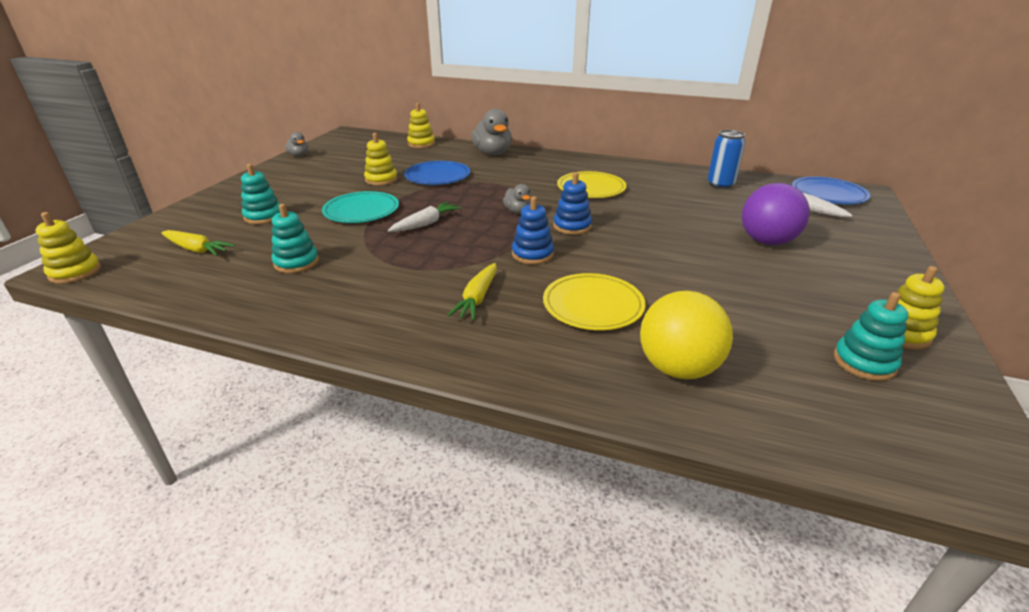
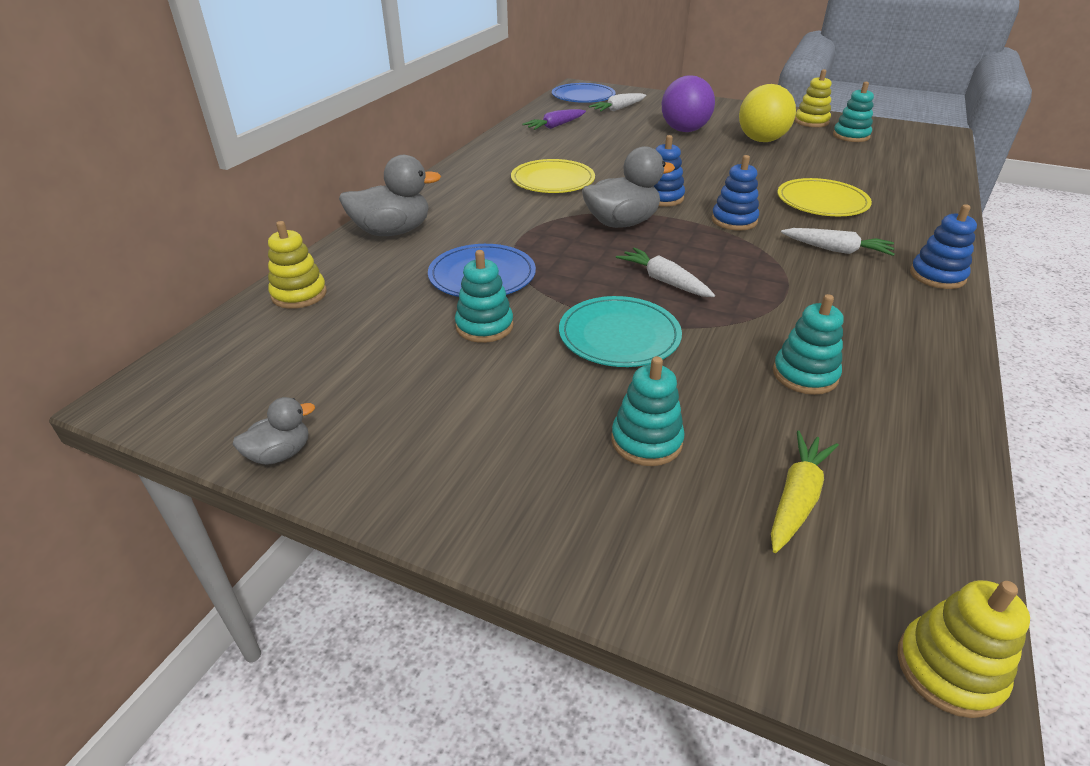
camera: 85 degrees left, 5 degrees up
yellow stacking toy [364,133,398,186] -> turquoise stacking toy [455,250,513,343]
yellow carrot [447,263,497,321] -> white carrot [781,228,895,256]
grey duck [503,184,531,214] -> grey duck [582,146,675,228], size x1.88
yellow ball [640,291,733,379] -> yellow ball moved to [739,84,796,142]
blue can [707,130,745,189] -> purple carrot [522,109,586,130]
none -> blue stacking toy [910,204,977,289]

